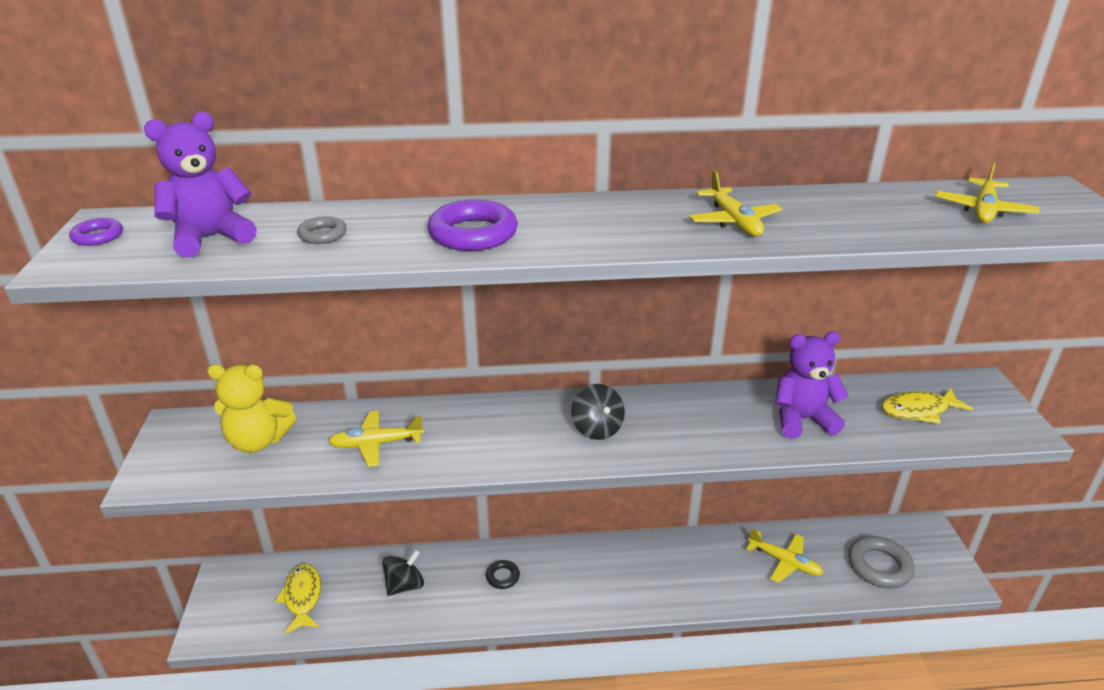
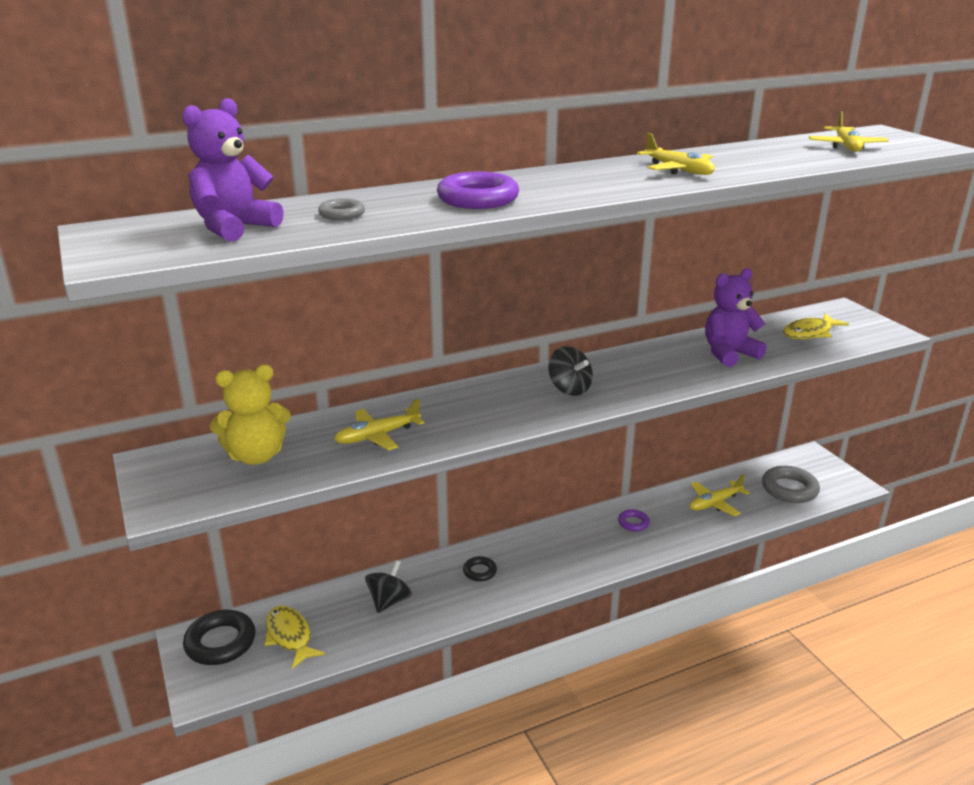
camera: 20 degrees left, 5 degrees down
purple ring [69,218,123,246] -> purple ring moved to [618,509,650,531]
yellow plane [746,528,823,583] -> yellow plane turned 135 degrees clockwise [690,475,750,516]
none -> black ring [183,610,256,665]

